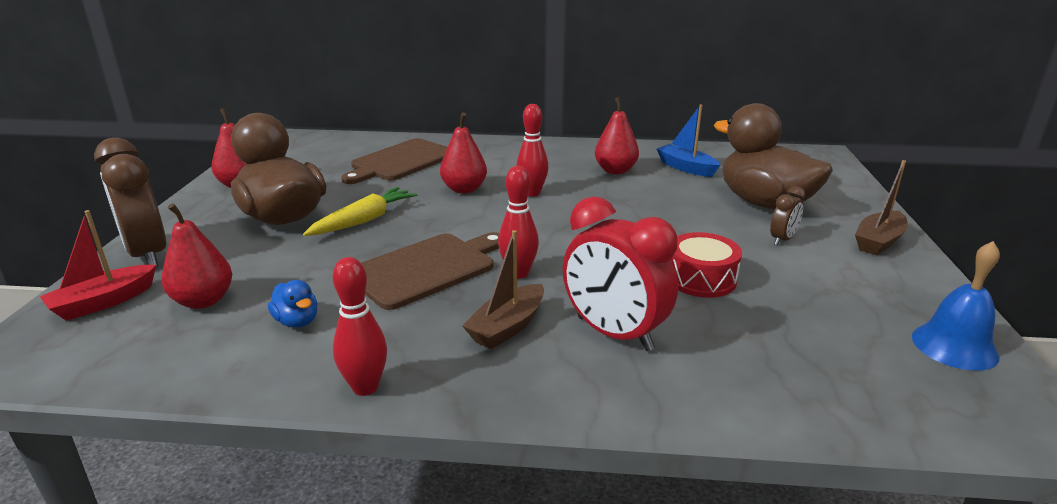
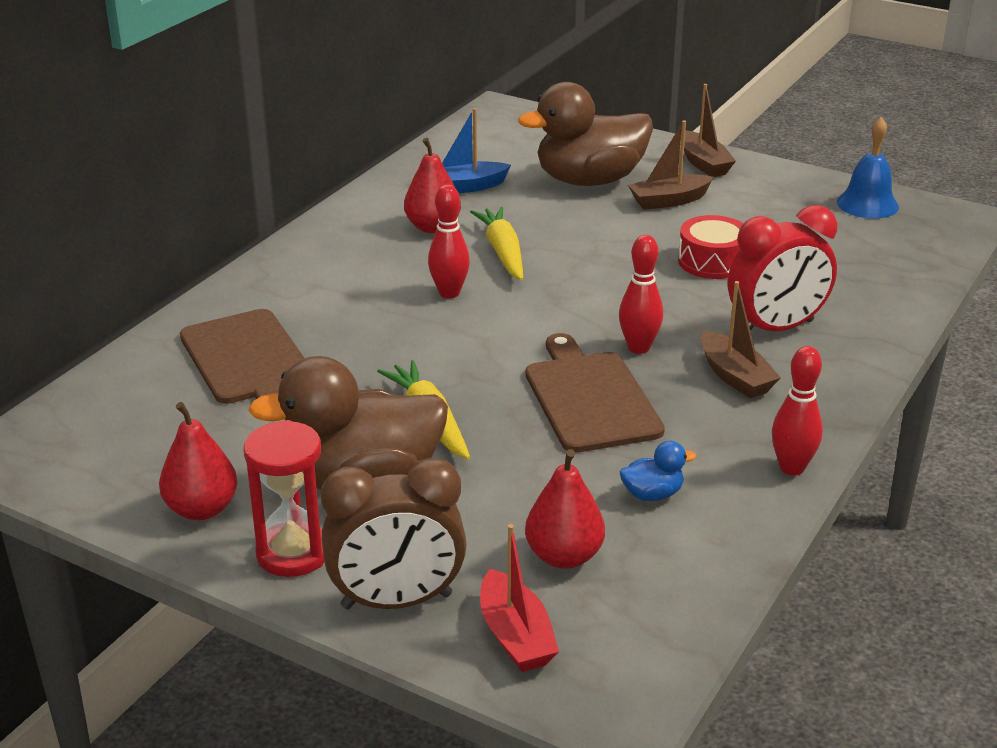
camera: 65 degrees left, 5 degrees up
red pear [440,112,487,194] -> none
brown clock [770,186,805,245] -> brown boat [628,120,714,210]
none -> red hourglass [243,420,324,577]
none -> yellow carrot [470,207,523,280]

